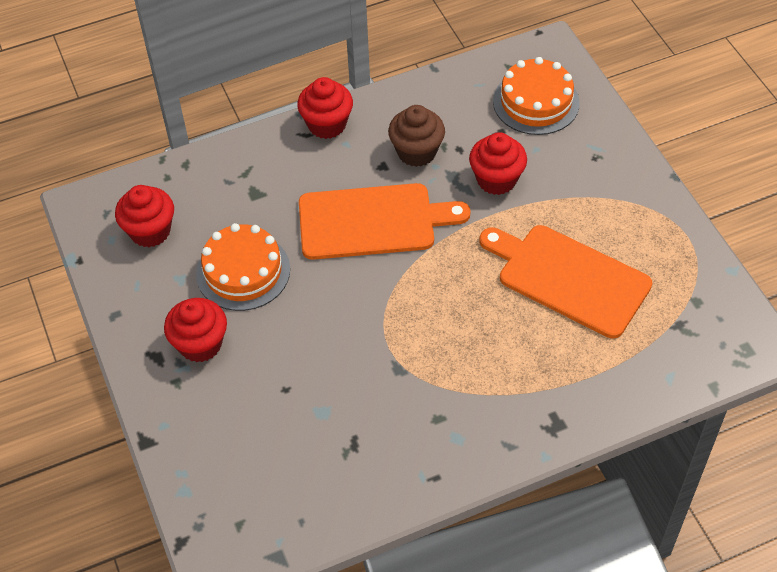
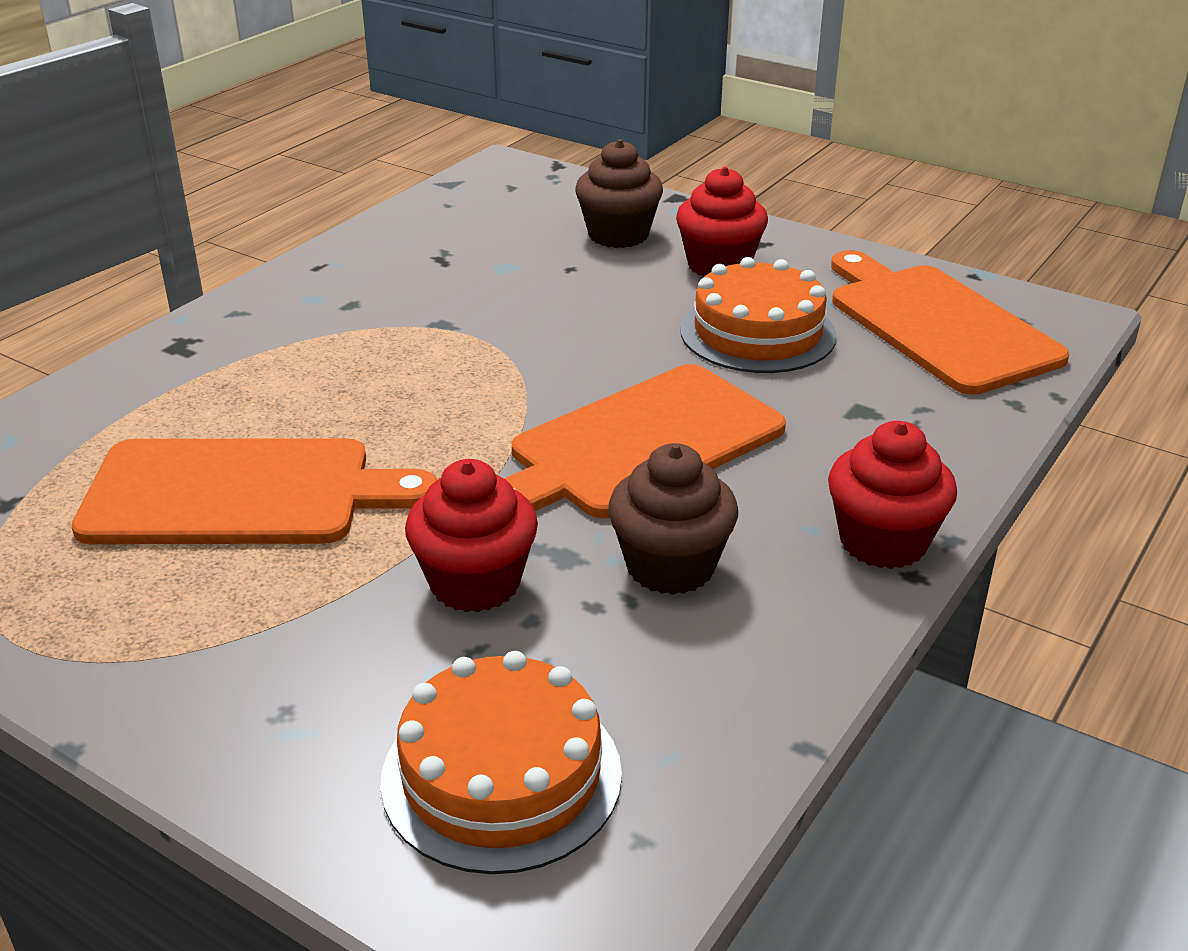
camera: 145 degrees right, 20 degrees down
red cupcake [115,185,174,247] -> orange cutting board [831,250,1069,395]
none -> brown cupcake [575,139,663,248]

